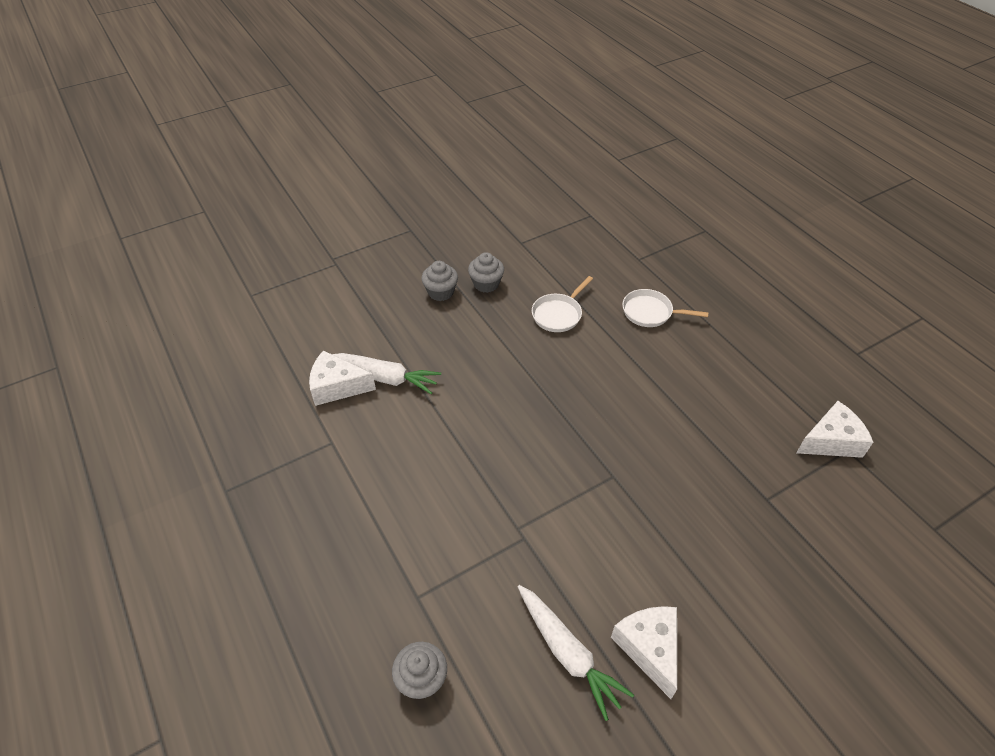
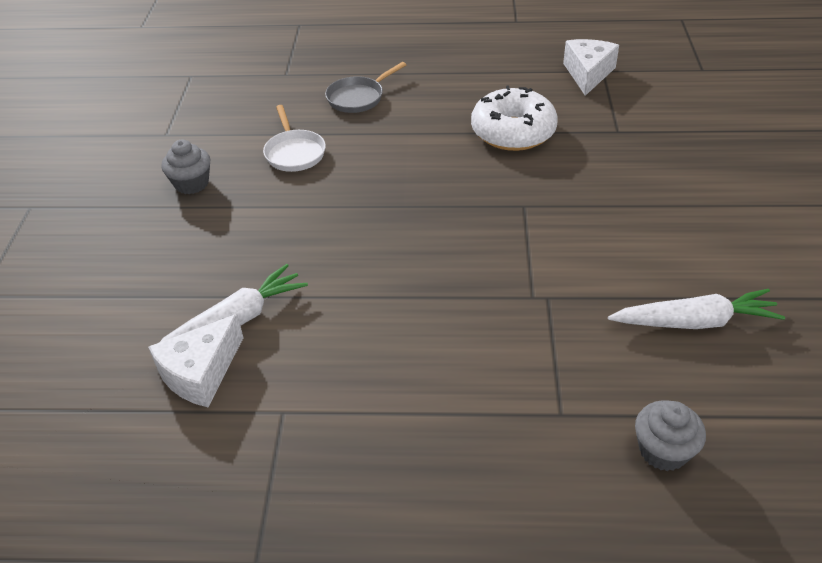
camera: 55 degrees left, 5 degrees down
grey cupcake [421,261,458,301] -> none
white cheese [611,606,677,699] -> none
white pan [622,289,709,327] -> grey pan [325,62,406,113]
none -> white donut [471,85,558,151]

